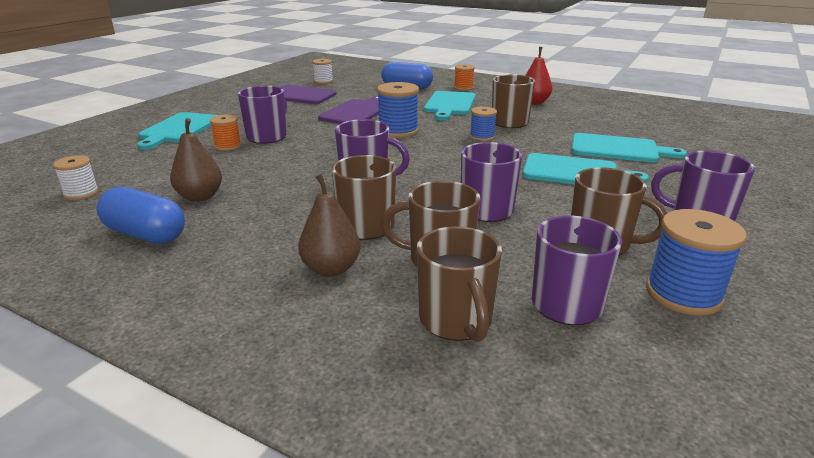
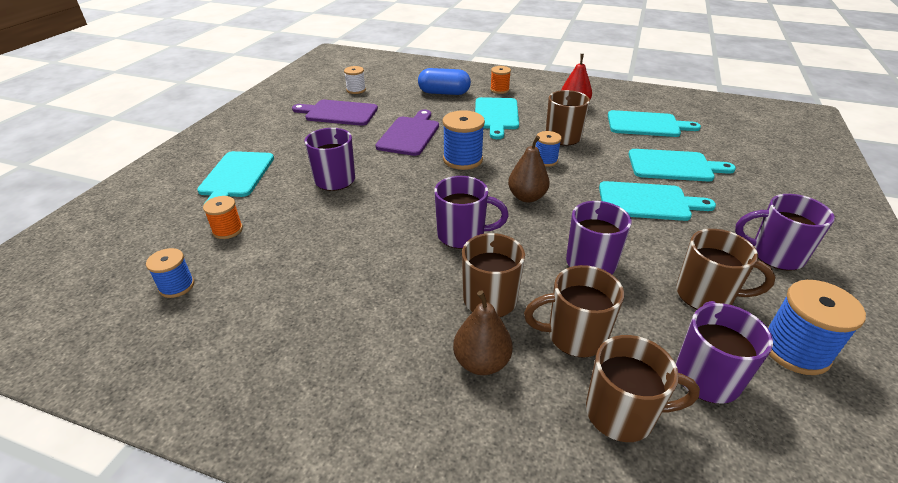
camera: 10 degrees left, 10 degrees up
white spool [53,155,99,200] -> blue spool [146,248,194,298]
blue capsule [97,187,185,244] -> none
brown pear [170,118,222,202] -> brown pear moved to [508,136,550,203]
orange spool [210,114,242,151] -> orange spool moved to [203,196,243,239]
brown mug [417,226,502,342] -> brown mug turned 60 degrees counterclockwise [586,335,700,442]
none -> turquoise cutting board [608,110,701,137]

